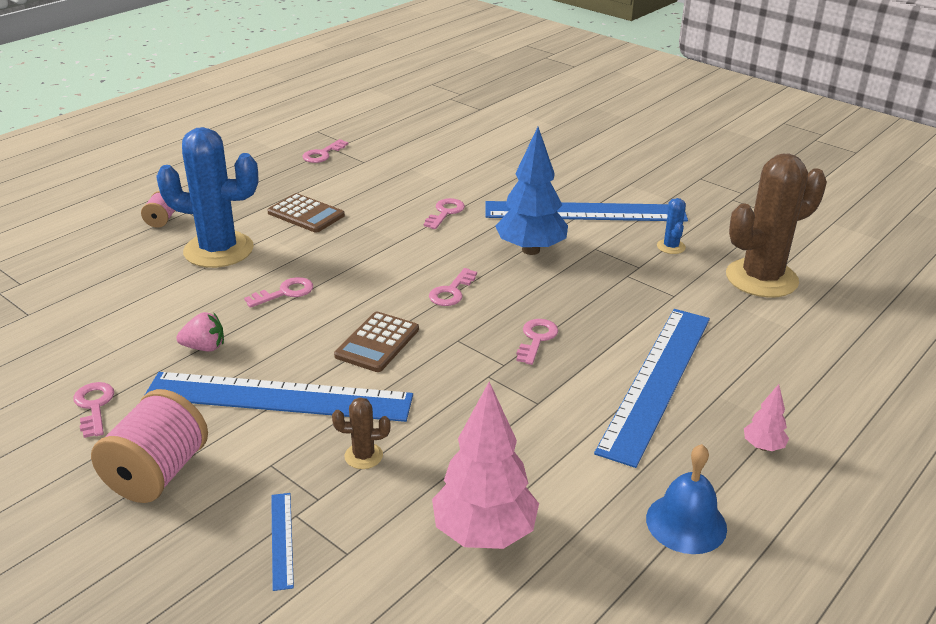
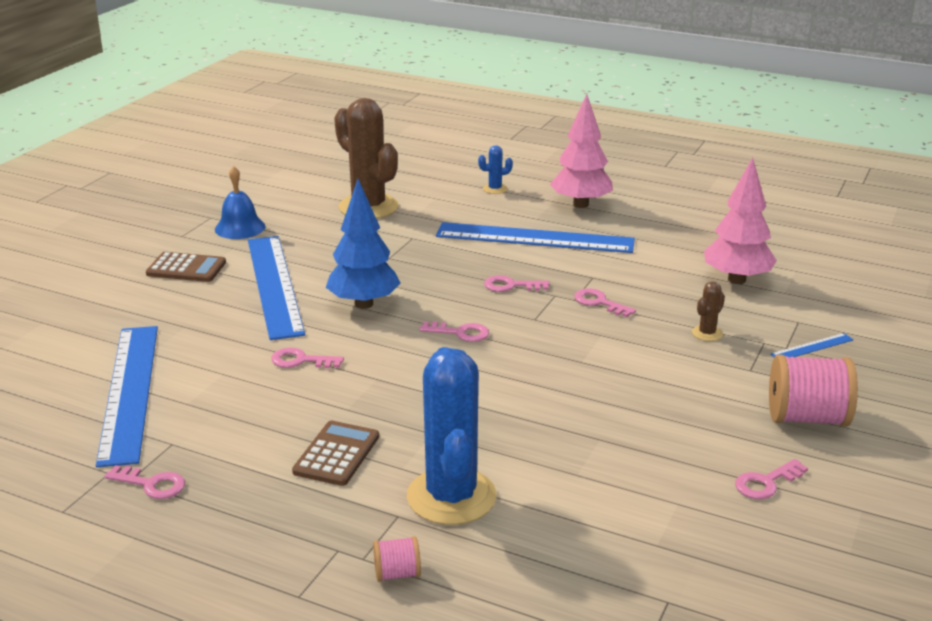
camera: 105 degrees left, 5 degrees down
blue ruler [145,372,413,422] -> blue ruler moved to [96,326,158,467]
pink strawberry [176,312,224,352] -> none
pink key [244,277,313,308] -> pink key moved to [574,288,636,317]
brown cactus [332,397,390,469] -> brown cactus turned 60 degrees clockwise [692,281,725,341]
brown calculator [334,312,419,372] -> brown calculator moved to [146,252,226,282]
blue bell [646,444,727,554] -> blue bell moved to [215,166,265,239]
blue cactus [657,198,686,254] -> blue cactus moved to [478,146,513,194]
pink tree [744,384,789,451] -> pink tree [550,94,613,208], size x2.16

